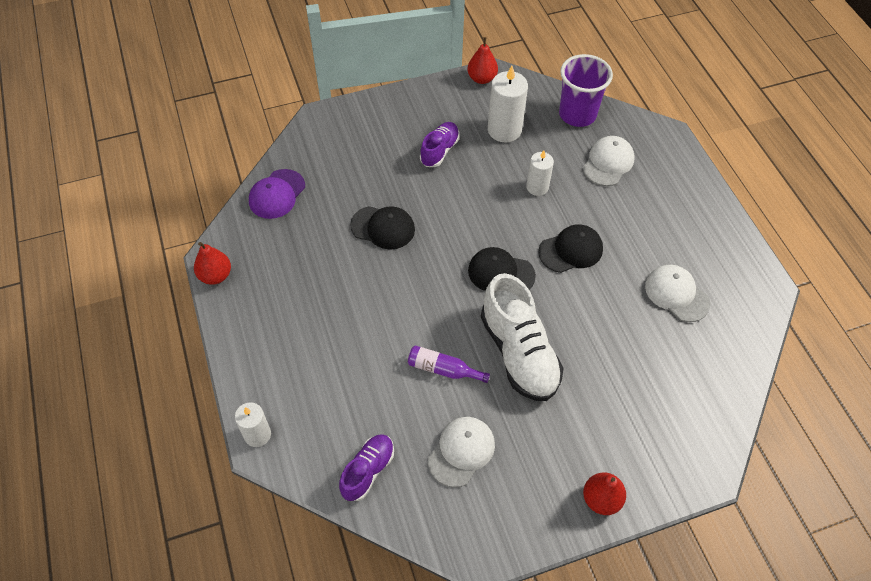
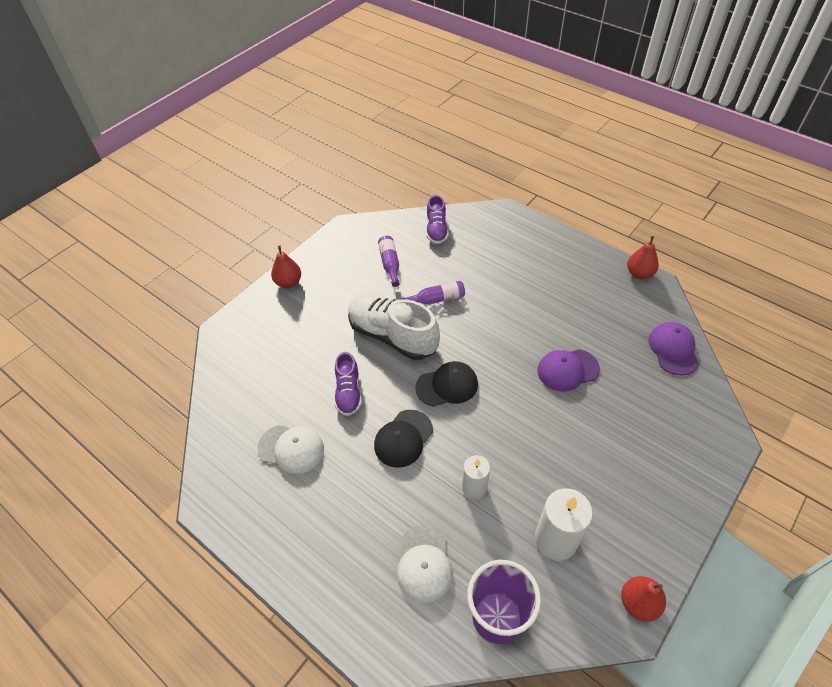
camera: 150 degrees right, 5 degrees down
white candle [235,402,271,447] -> none
black cap [350,206,415,250] -> purple cap [538,349,600,392]
purple shoe [420,122,460,167] -> purple shoe moved to [334,352,362,416]
white cap [428,417,495,487] -> purple bottle [378,236,400,287]

